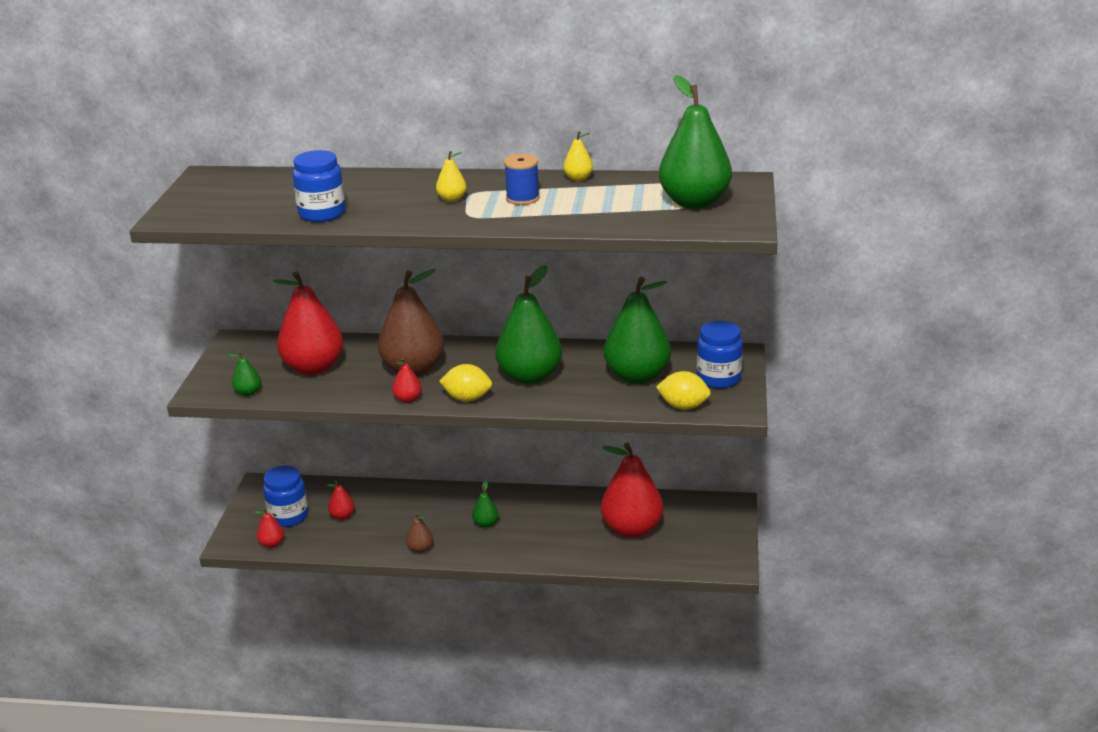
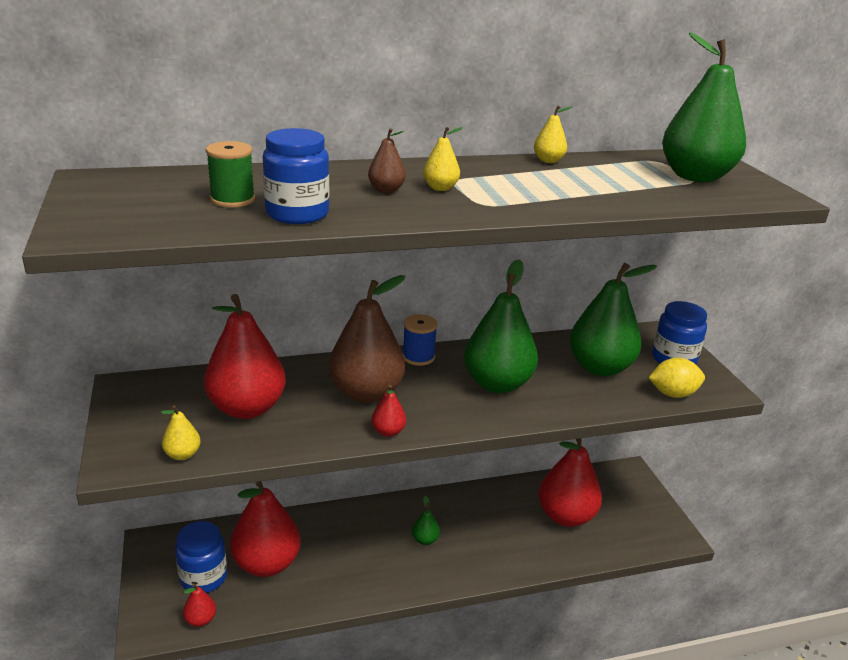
camera: 25 degrees left, 0 degrees up
green pear [228,351,261,396] -> yellow pear [161,405,201,460]
red pear [327,481,355,520] -> red pear [230,481,301,577], size x2.31
brown pear [406,513,433,553] -> brown pear moved to [368,128,406,193]
yellow lemon [439,364,492,402] -> none
blue spool [504,154,540,205] -> blue spool moved to [403,314,438,366]
none -> green spool [206,141,255,208]

